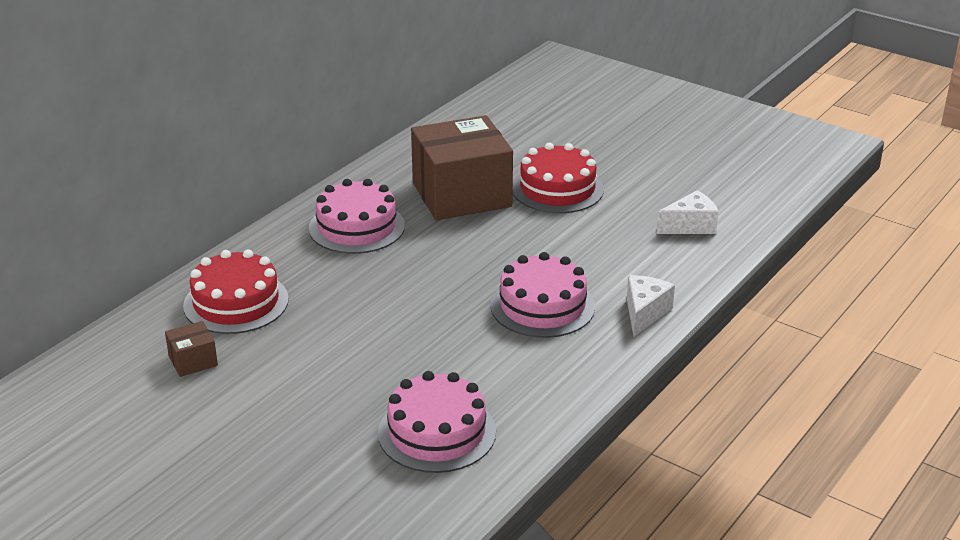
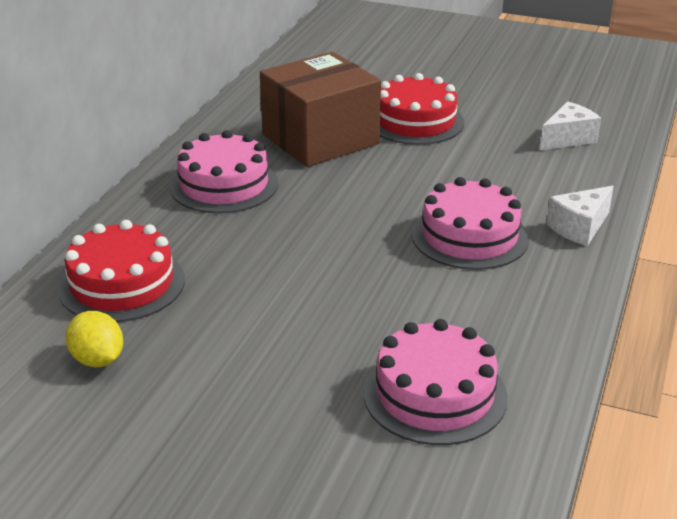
camera: 15 degrees left, 0 degrees up
brown box [165,321,218,377] -> yellow lemon [65,311,123,367]
white cheese [627,275,675,337] -> white cheese turned 135 degrees counterclockwise [546,186,614,246]

